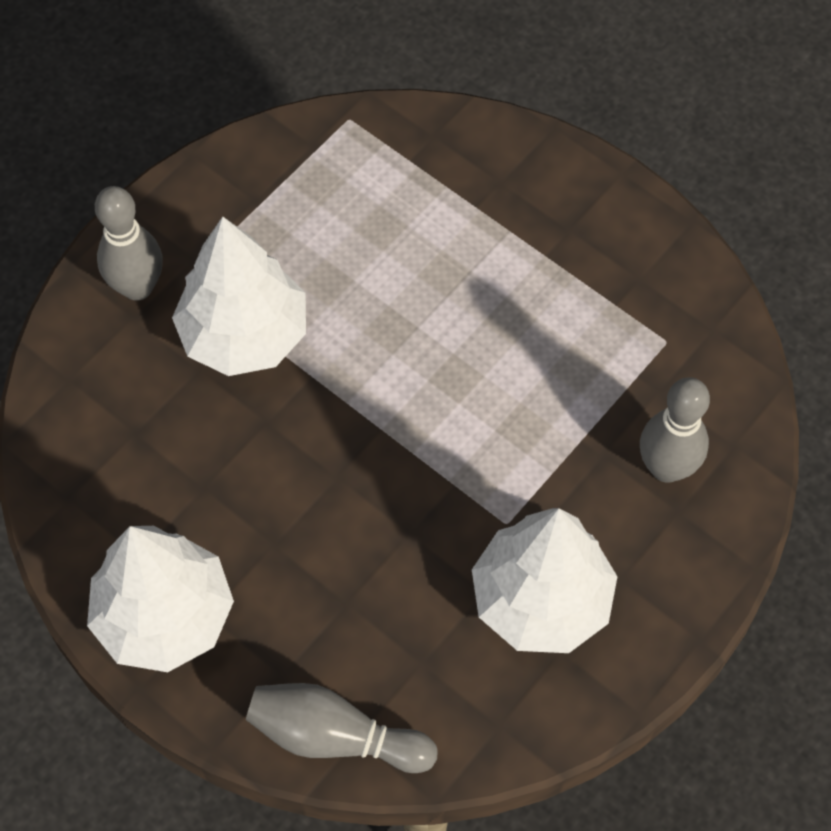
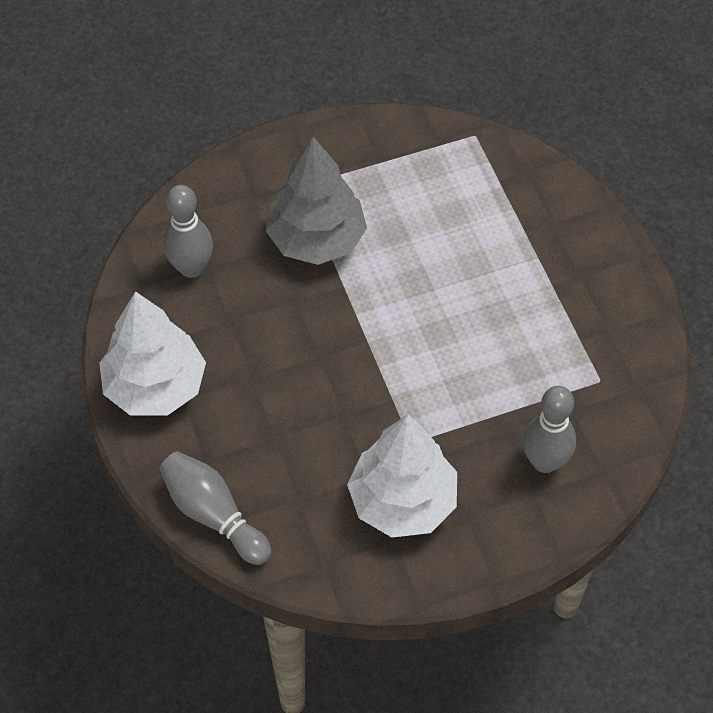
camera: 30 degrees right, 5 degrees down
grey bowling pin [95,186,163,301] -> grey bowling pin moved to [163,185,213,278]
white tree [172,217,306,376] -> grey tree [266,136,367,265]

